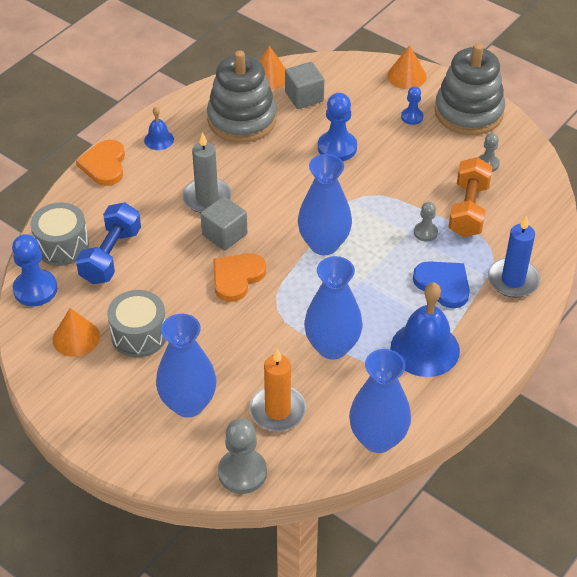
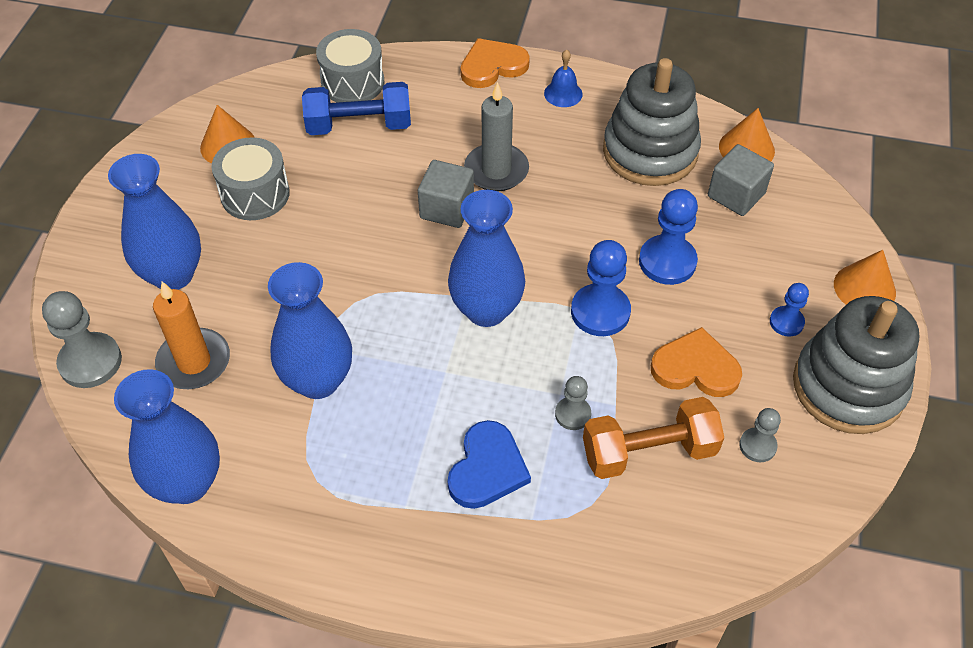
camera: 65 degrees right, 5 degrees up
blue pawn [12,234,57,306] -> blue pawn moved to [571,240,631,336]
orange heart [213,253,266,302] -> orange heart moved to [651,327,742,397]
blue bell [390,283,460,377] -> none
blue candle [488,215,540,298] -> none

